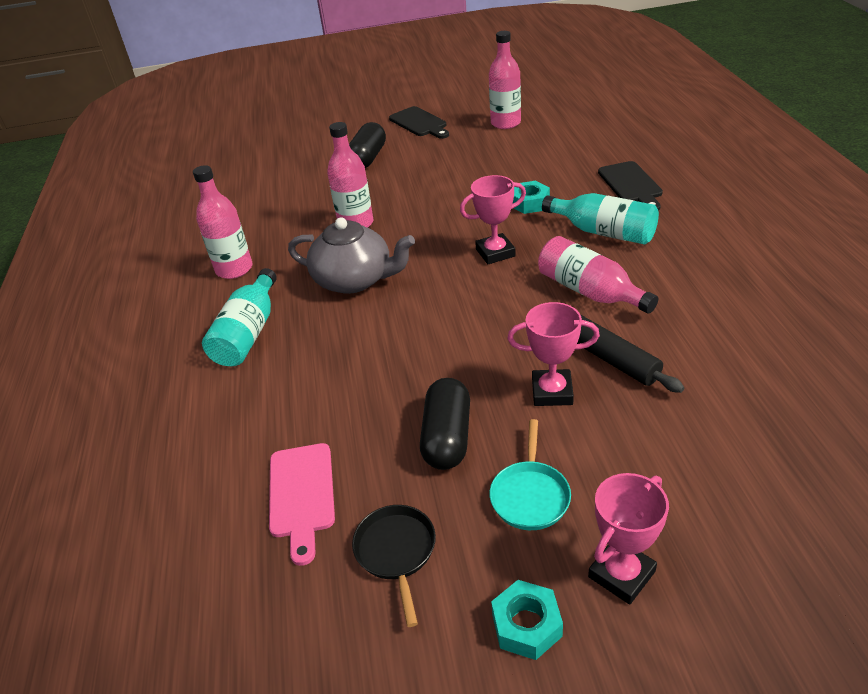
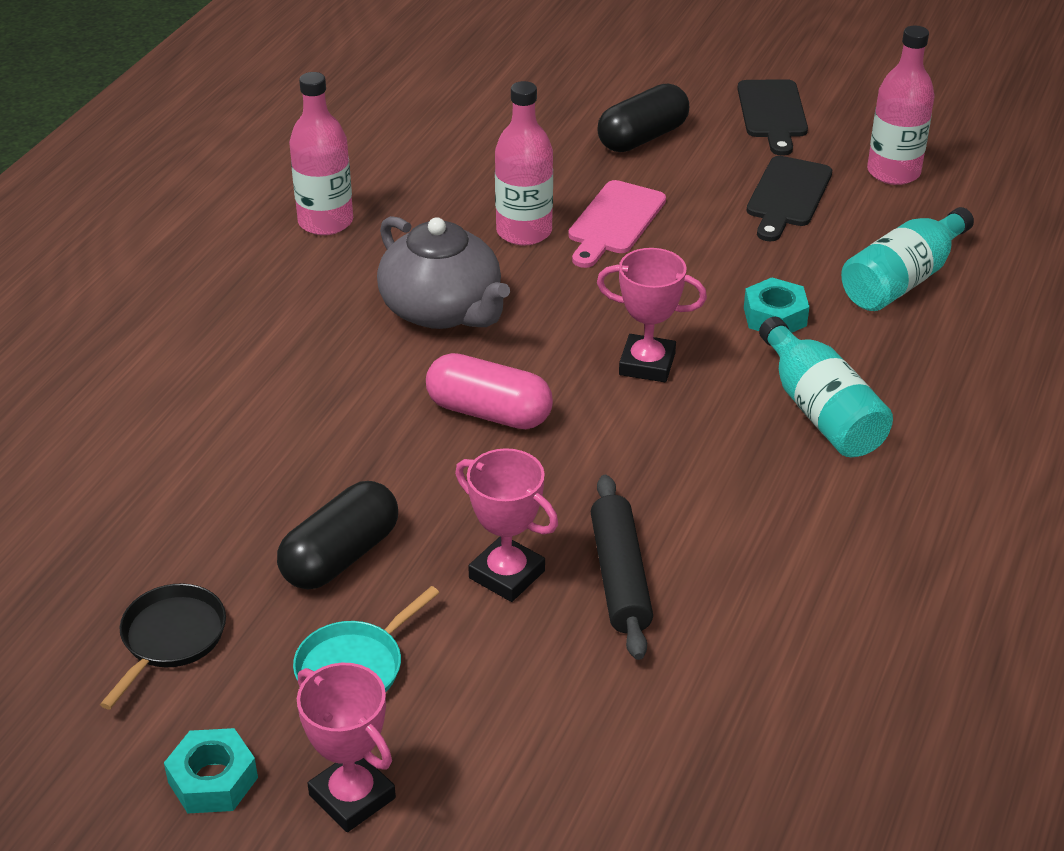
camera: 30 degrees right, 0 degrees up
turquoise bottle [202,268,277,366] -> turquoise bottle moved to [841,207,974,311]
pink cutting board [269,443,335,566] -> pink cutting board moved to [568,180,666,268]
pink bottle [538,236,658,314] -> none
pink trophy [588,473,669,605] -> pink trophy turned 60 degrees clockwise [297,663,396,832]
black cutting board [598,161,663,211] -> black cutting board moved to [747,156,832,242]
none -> pink capsule [426,353,553,429]

